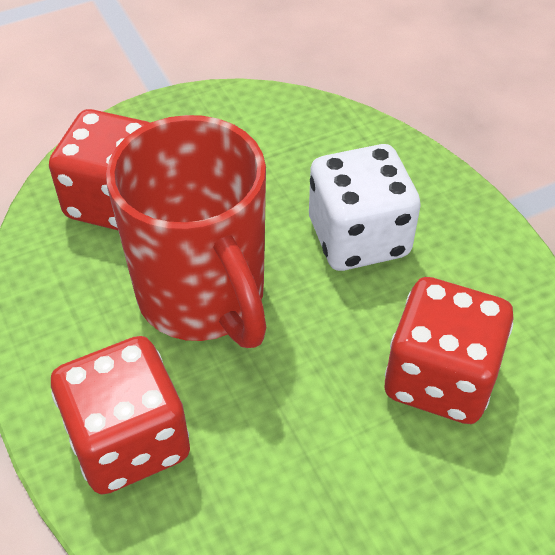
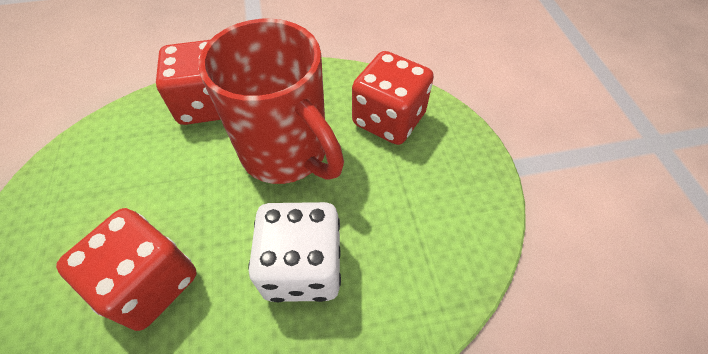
camera: 105 degrees right, 5 degrees up
red mug [106,115,266,348] -> red mug turned 120 degrees counterclockwise [199,19,344,184]

